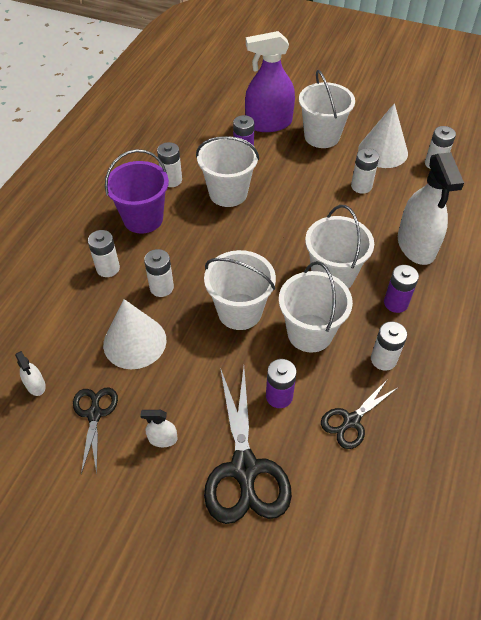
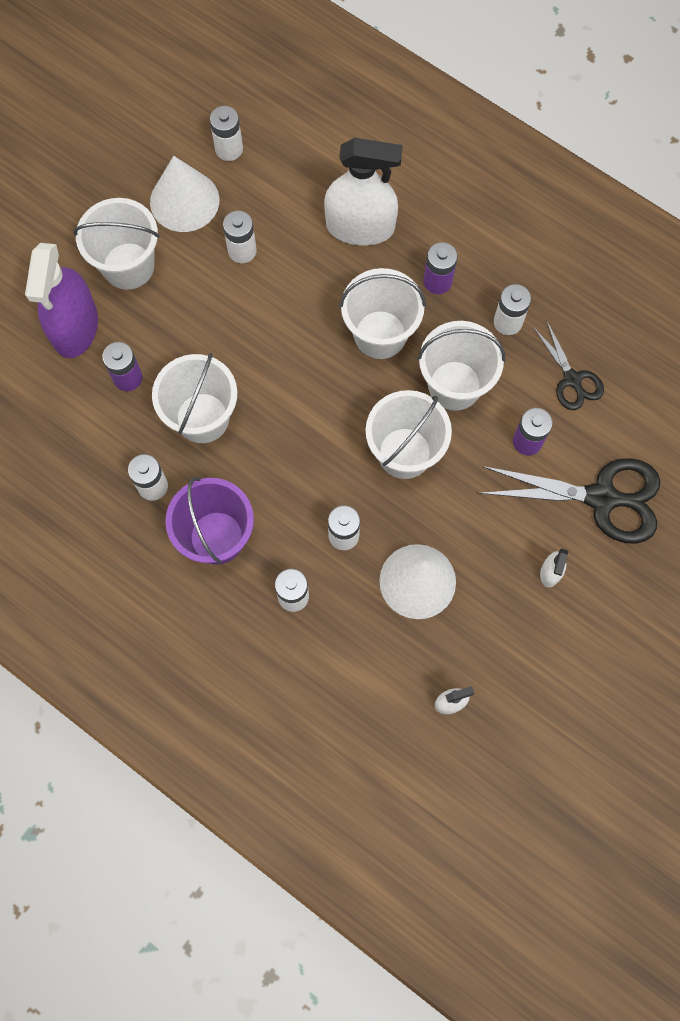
camera: 75 degrees left, 20 degrees up
black scissors [73,387,118,474] -> none

